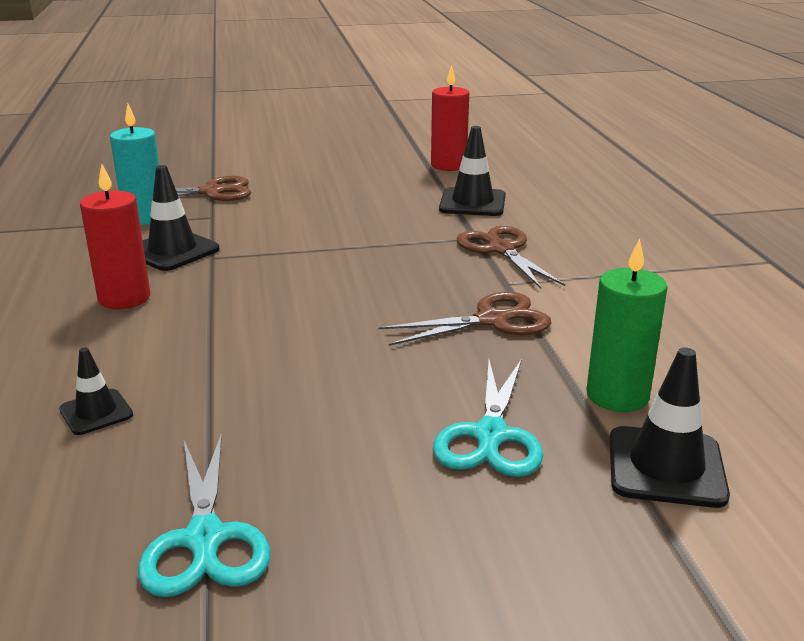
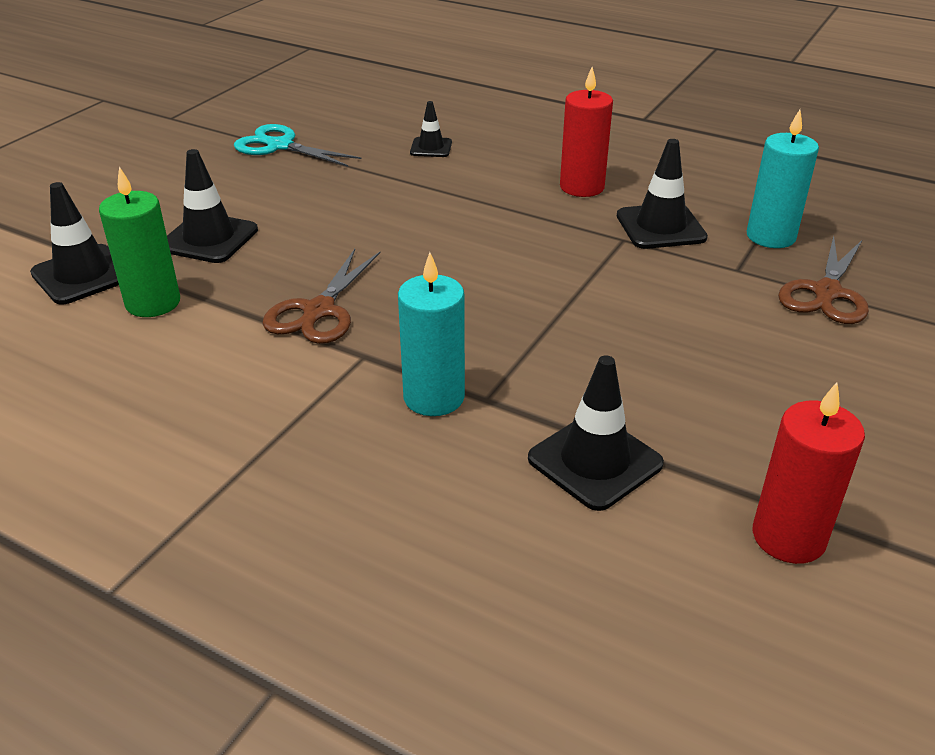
camera: 130 degrees right, 10 degrees up
turquoise scissors [433,359,543,477] -> black traffic cone [167,149,258,263]
brown scissors [456,226,565,289] -> turquoise candle [398,252,465,416]

